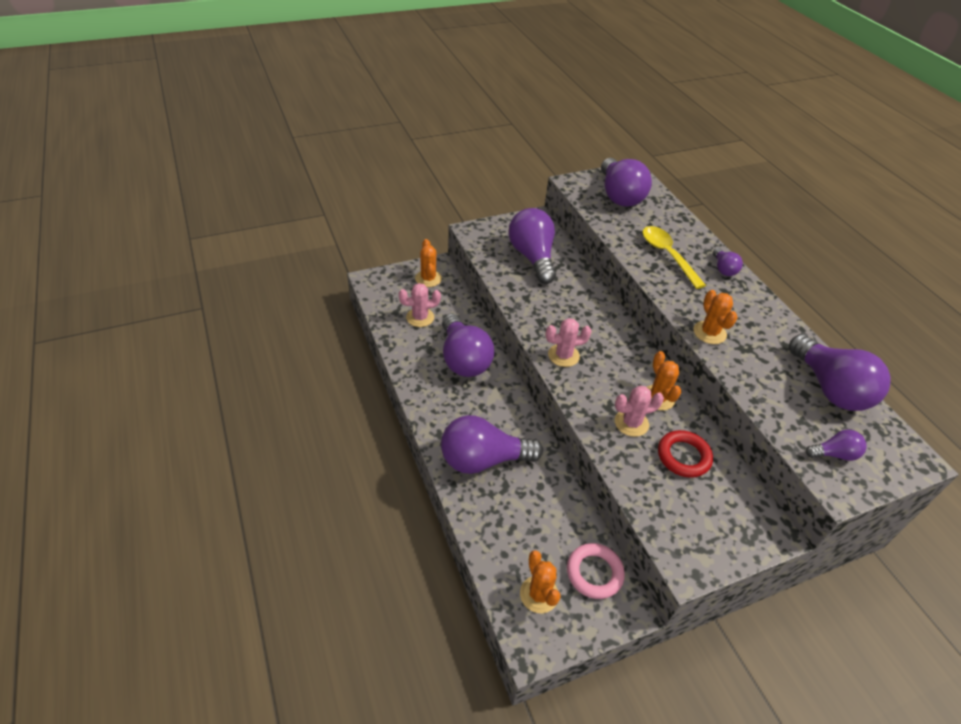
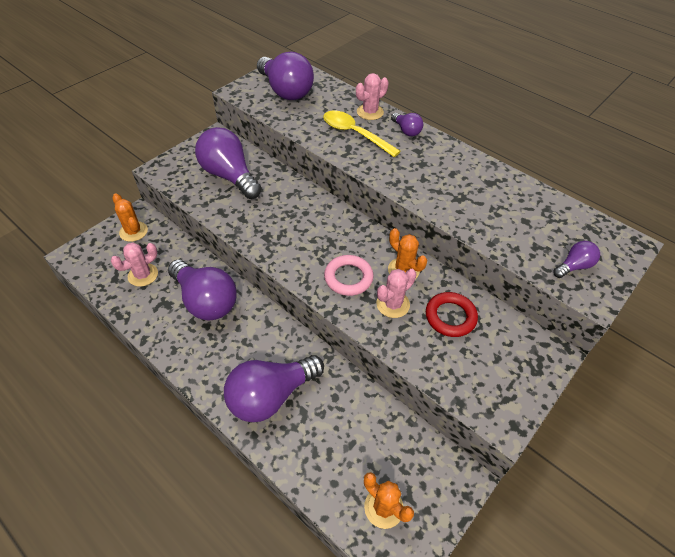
camera: 25 degrees left, 5 degrees up
pink cactus [546,318,592,367] -> pink cactus moved to [356,73,389,120]
pink ring [567,543,625,599] -> pink ring moved to [324,255,374,296]
orange cactus [693,290,737,344] -> none
purple light bulb [789,334,891,411] -> none

